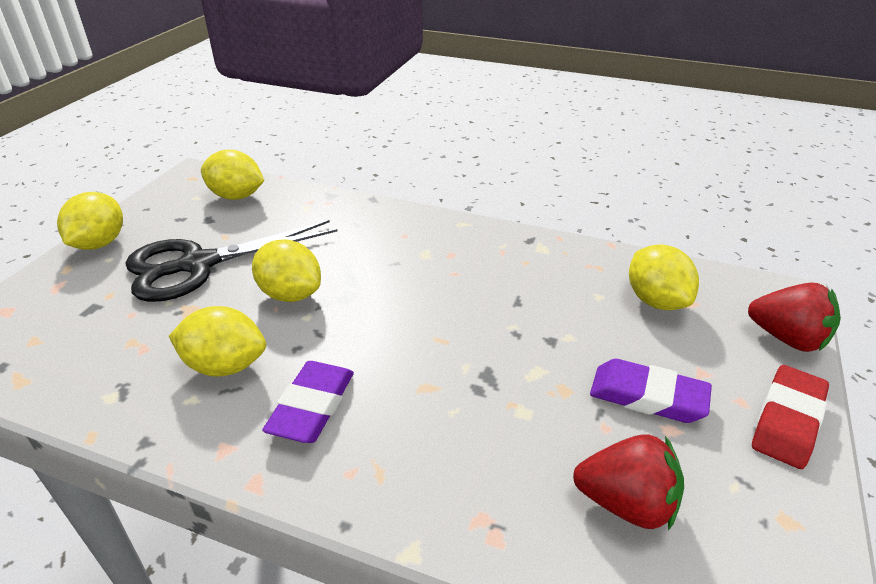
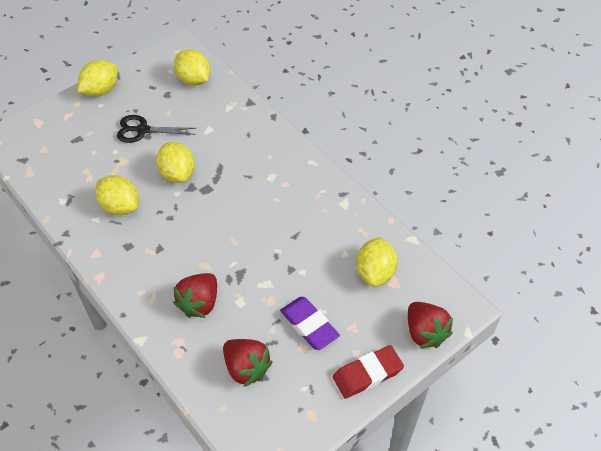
camera: 30 degrees right, 15 degrees up
black scissors [125,220,337,302] -> black scissors [117,115,197,143], size x0.60
purple eraser [262,361,354,443] -> none
none -> red strawberry [173,273,217,318]

